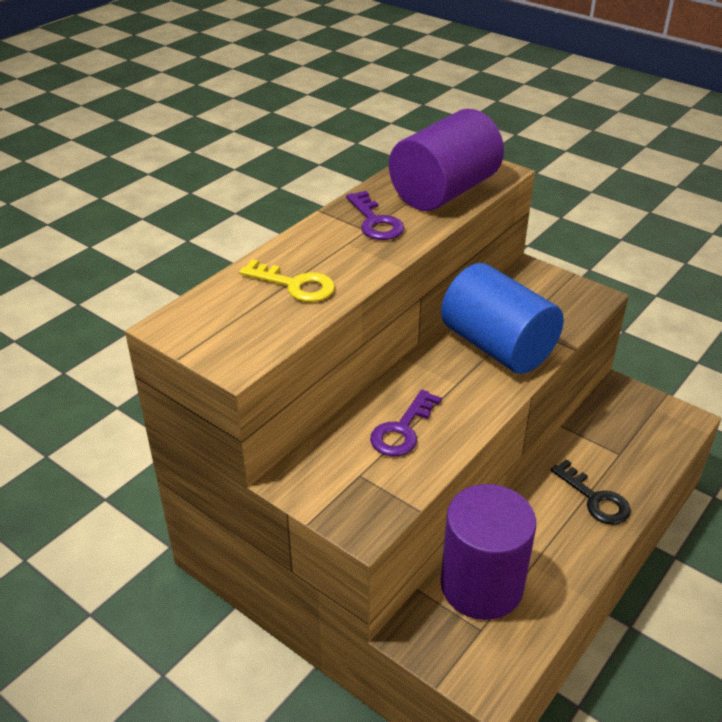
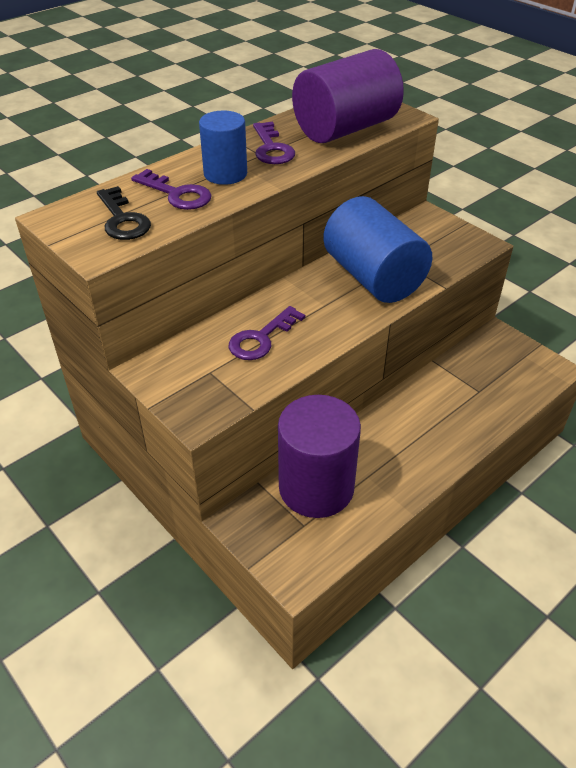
camera: 10 degrees right, 5 degrees up
yellow key [239,259,335,302] -> purple key [131,169,212,210]
black key [551,459,631,525] -> black key moved to [97,186,151,240]
none -> blue cylinder [199,110,247,185]

